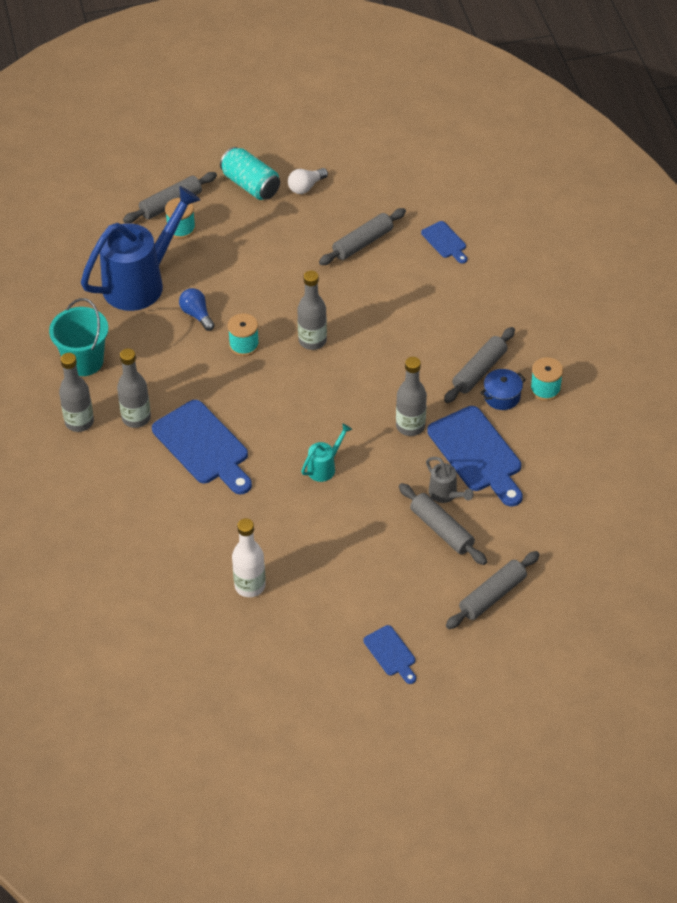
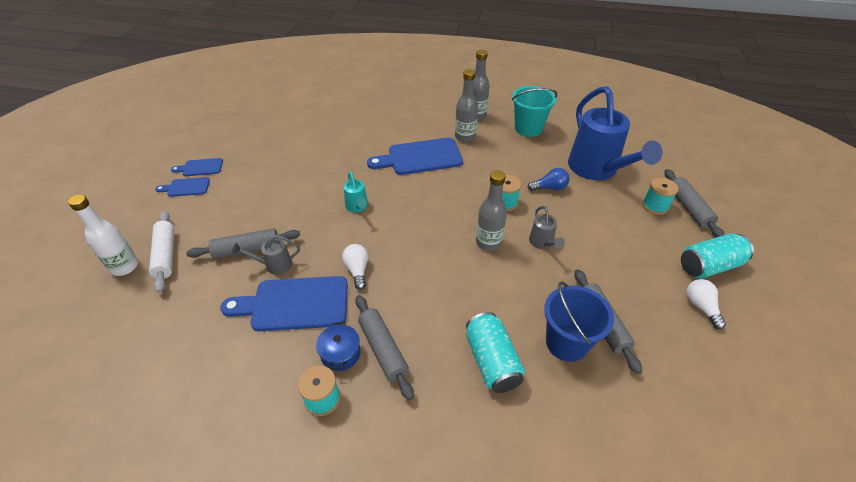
camera: 115 degrees right, 5 degrees down
white bottle [232,518,266,597] -> white bottle moved to [68,194,138,276]
grey bottle [396,357,427,436] -> white light bulb [342,244,368,290]
blue cutting board [421,221,467,264] -> blue cutting board moved to [171,158,223,176]
grey rolling pin [446,551,540,629] -> white rolling pin [149,211,174,293]
none -> turquoise can [466,312,525,393]
none -> grey watering can [529,206,565,249]
none -> blue bucket [544,282,614,362]

